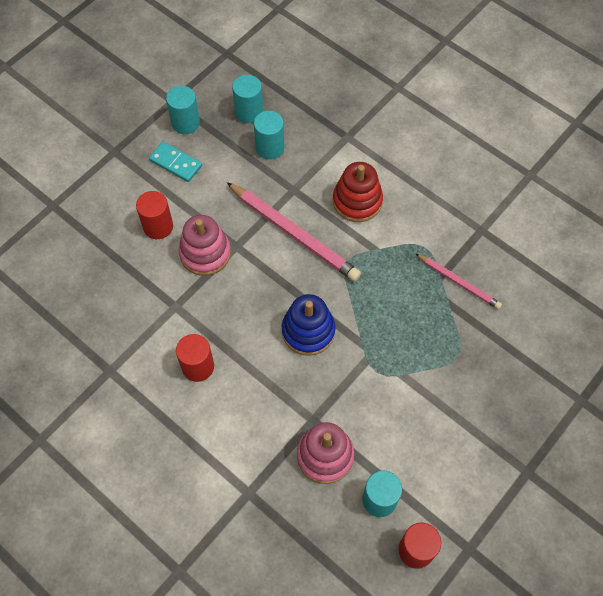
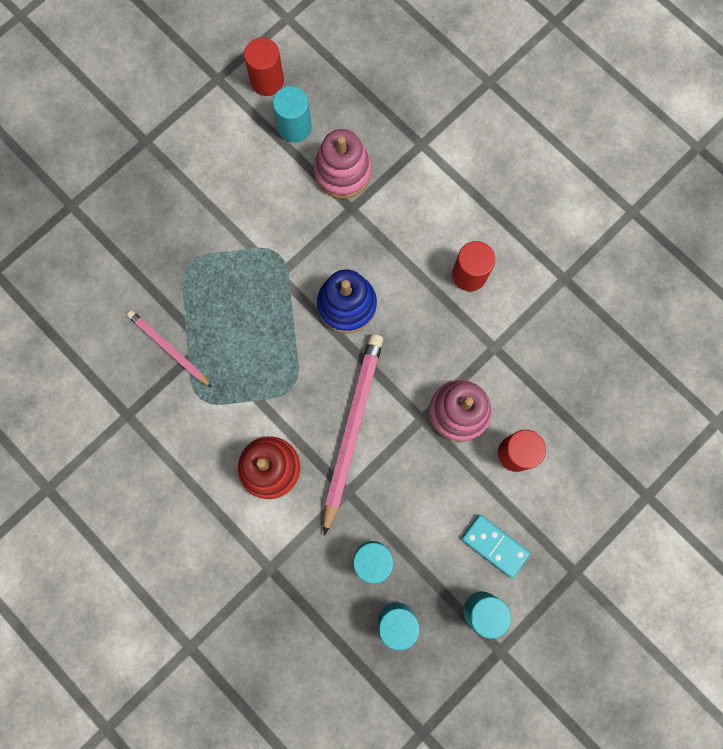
camera: 175 degrees left, 15 degrees up
pink pencil [226,182,361,282] -> pink pencil turned 60 degrees clockwise [323,334,383,536]

